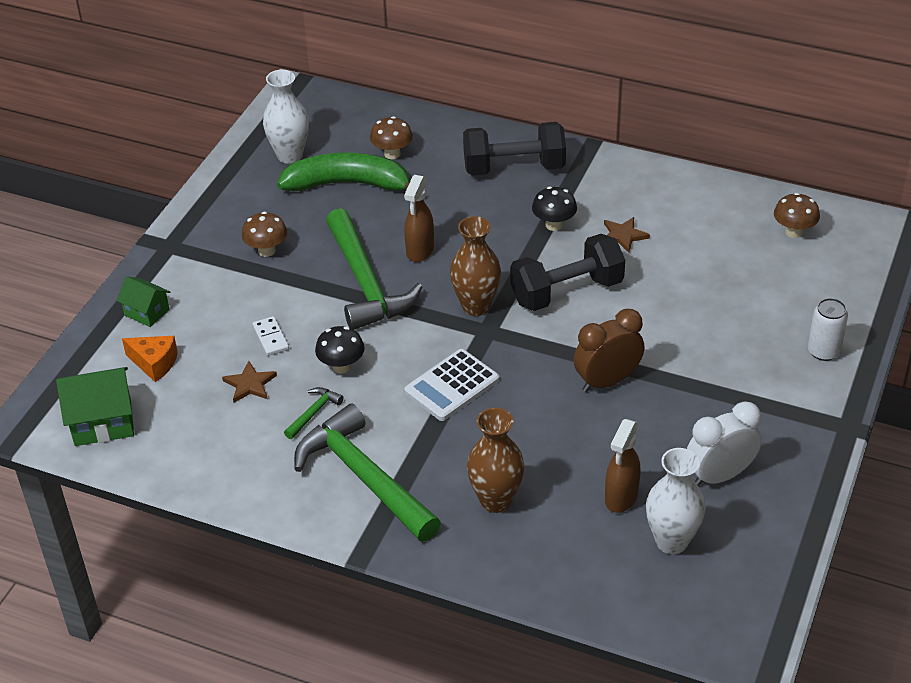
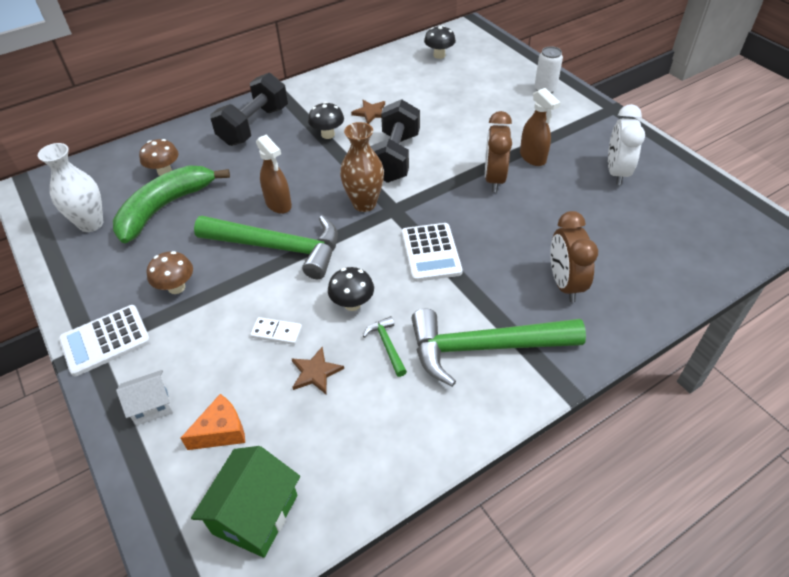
camera: 55 degrees left, 5 degrees up
green house [117,276,170,327] -> white house [116,370,173,426]
brown vase [467,408,524,513] -> brown clock [550,211,598,302]
brown spray bottle [605,419,640,513] -> brown spray bottle moved to [520,88,561,166]
white vase [646,448,706,554] -> none
brown mushroom [774,193,820,238] -> black mushroom [424,25,456,59]
none -> white calculator [59,305,151,376]

